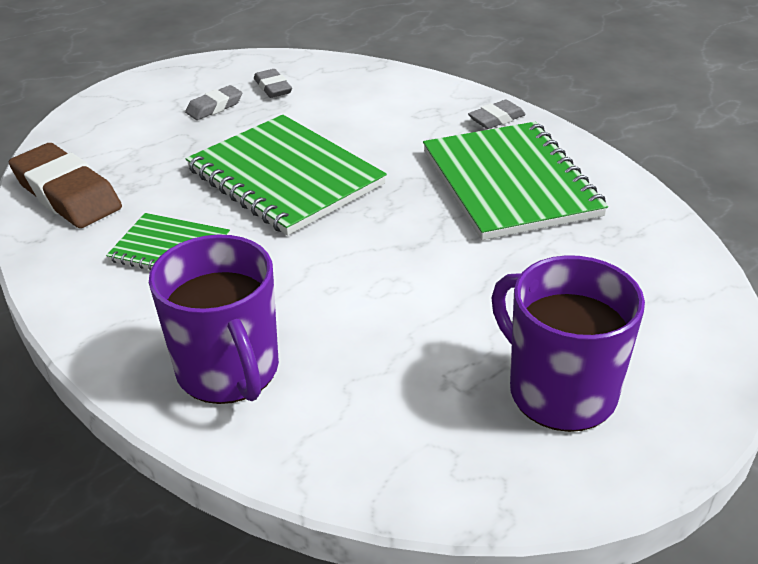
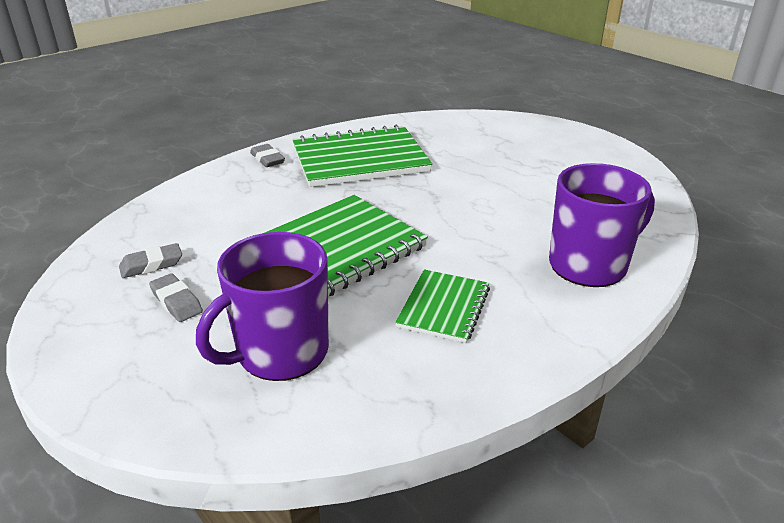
camera: 90 degrees left, 5 degrees down
brown eraser [9,143,122,228] -> none
purple mug [492,255,645,432] -> purple mug moved to [196,232,329,381]

